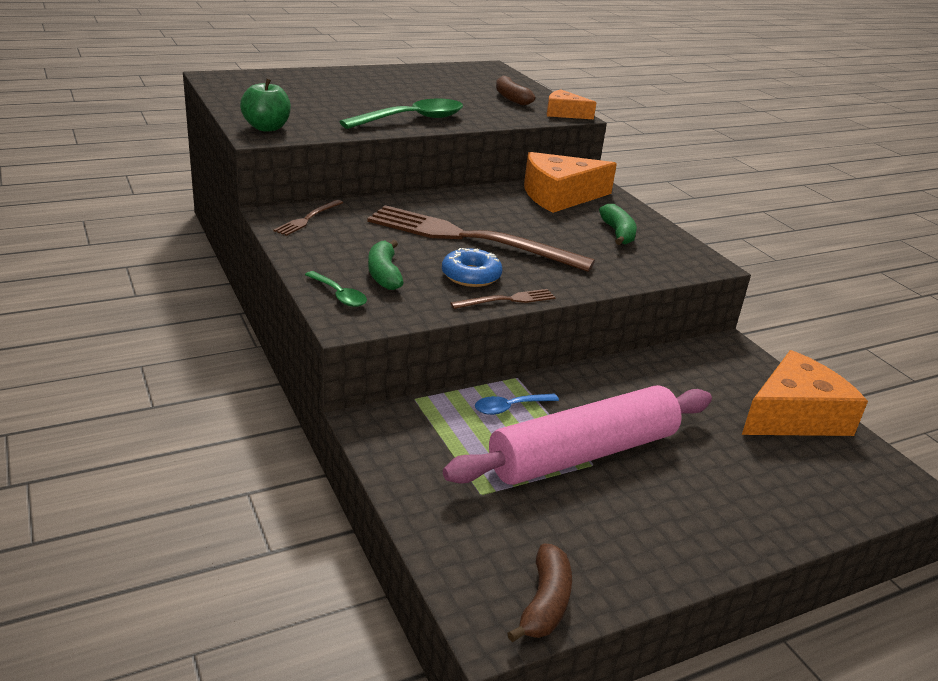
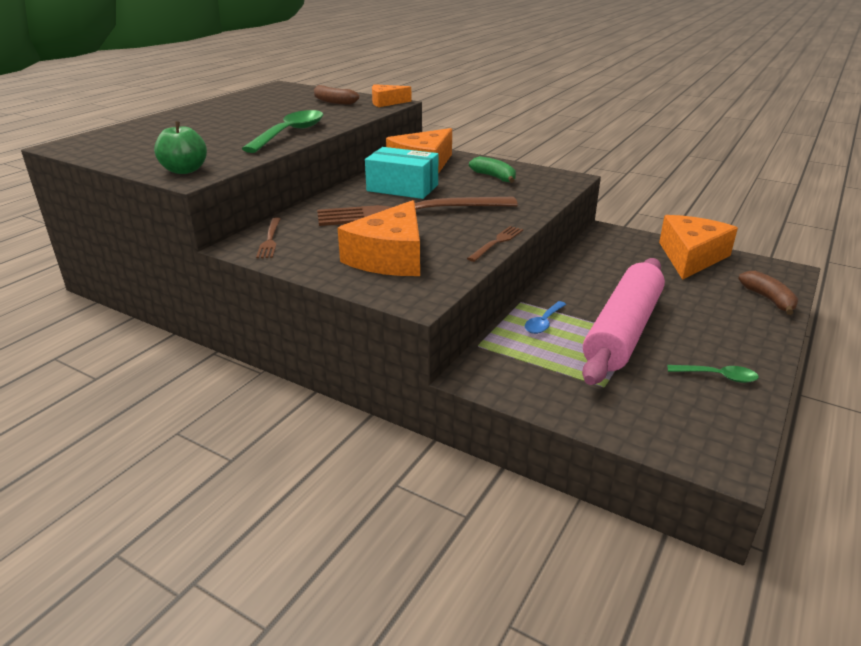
camera: 30 degrees left, 0 degrees up
green spoon [305,271,367,307] -> green spoon moved to [667,365,759,383]
green banana [368,240,404,290] -> orange cheese [338,200,420,276]
blue donut [442,248,502,287] -> none
brown banana [507,544,572,642] -> brown banana moved to [738,271,798,315]
none -> turquoise box [365,147,438,199]

